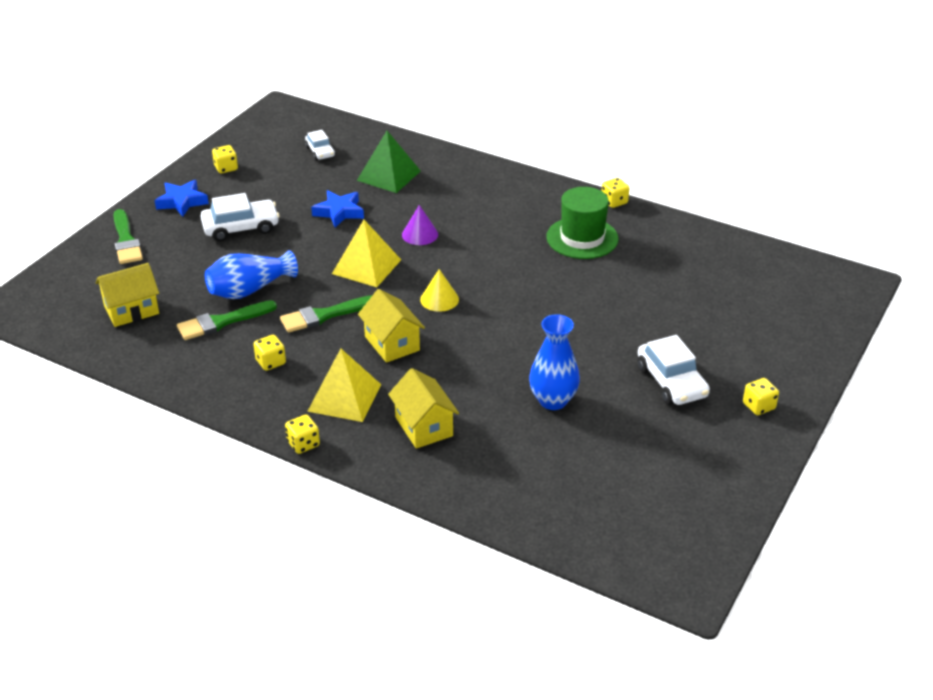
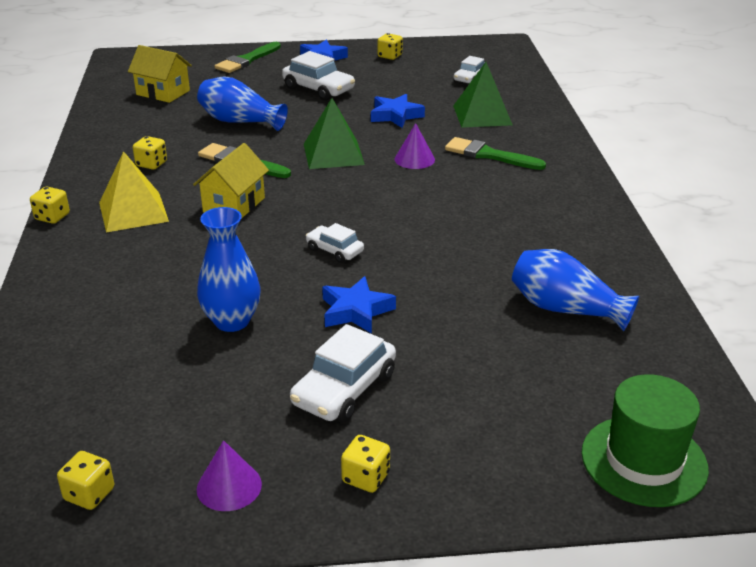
camera: 55 degrees right, 5 degrees down
green brush [177,300,277,340] -> green brush moved to [445,137,546,170]
yellow pyramid [332,220,401,287] -> green pyramid [304,98,365,169]
yellow house [388,368,459,449] -> none
yellow cone [420,269,459,312] -> none
green hat [546,187,619,259] -> green hat moved to [581,374,709,507]
yellow dice [602,178,629,208] -> yellow dice moved to [57,451,114,510]
none -> purple cone [197,440,262,511]
none -> white car [306,223,364,263]
none -> blue star [322,276,396,334]
none -> blue vase [512,249,639,331]

